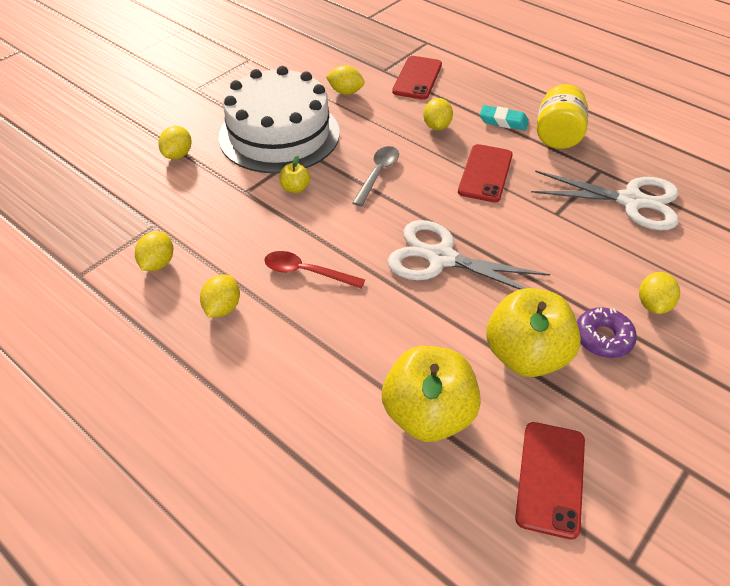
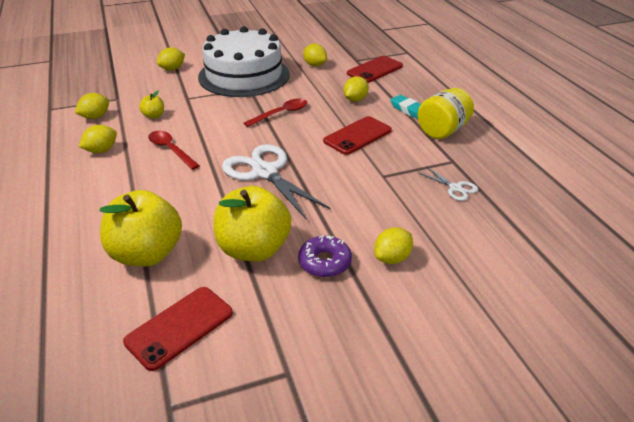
camera: 30 degrees right, 10 degrees down
yellow apple [280,156,311,193] -> yellow apple moved to [139,90,164,119]
grey spoon [352,146,399,207] -> red spoon [244,99,307,127]
white scissors [531,170,679,230] -> white scissors [418,167,478,201], size x0.47

